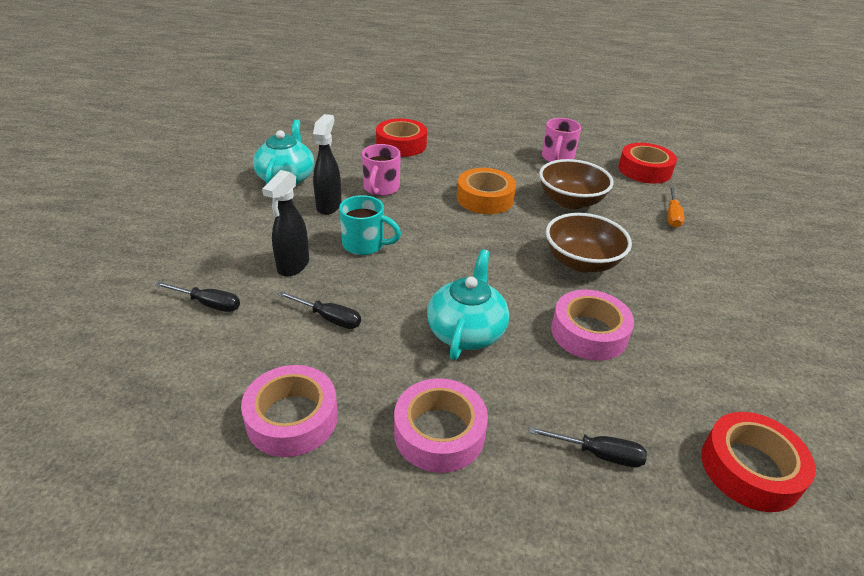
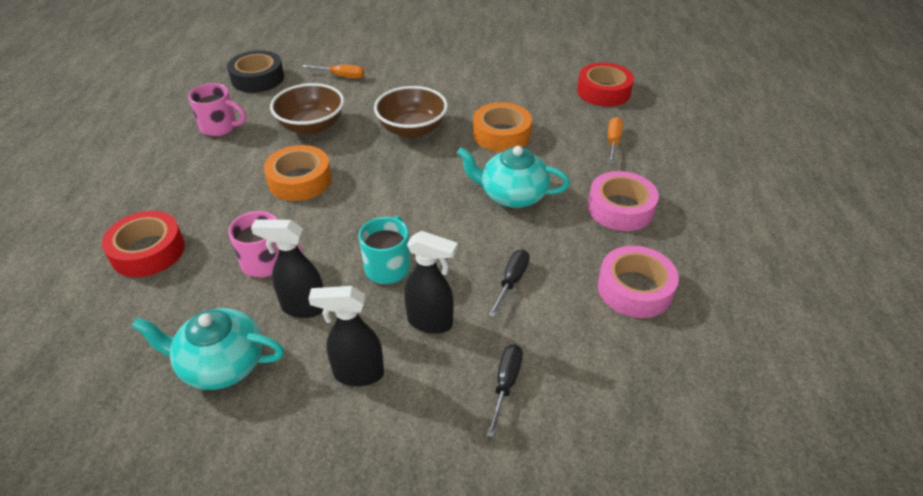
camera: 90 degrees left, 5 degrees up
black screwdriver [528,427,647,467] -> orange screwdriver [608,117,623,164]
pink tape [551,290,634,361] -> orange tape [473,102,532,152]
red tape [618,143,677,184] -> black tape [227,50,284,93]
none -> black spray bottle [308,286,384,386]

